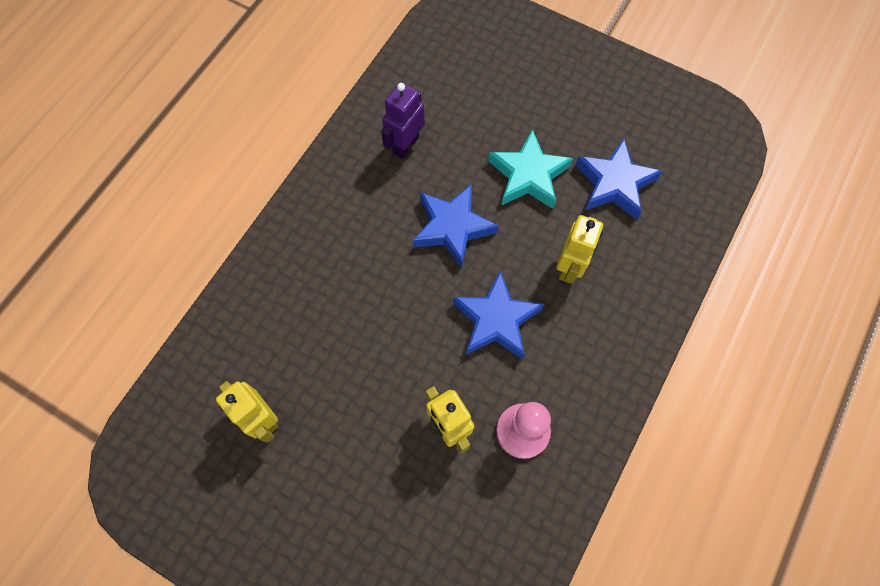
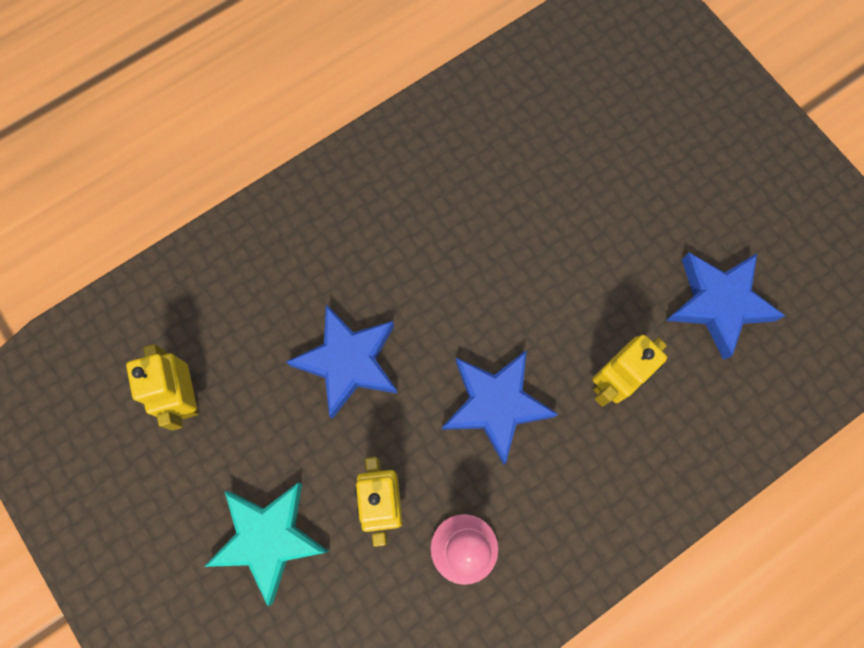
camera: 25 degrees right, 5 degrees up
purple robot [381,82,425,159] -> none
blue star [413,184,498,268] -> blue star moved to [286,305,398,419]
turquoise star [488,129,573,209] -> turquoise star moved to [204,483,329,606]

